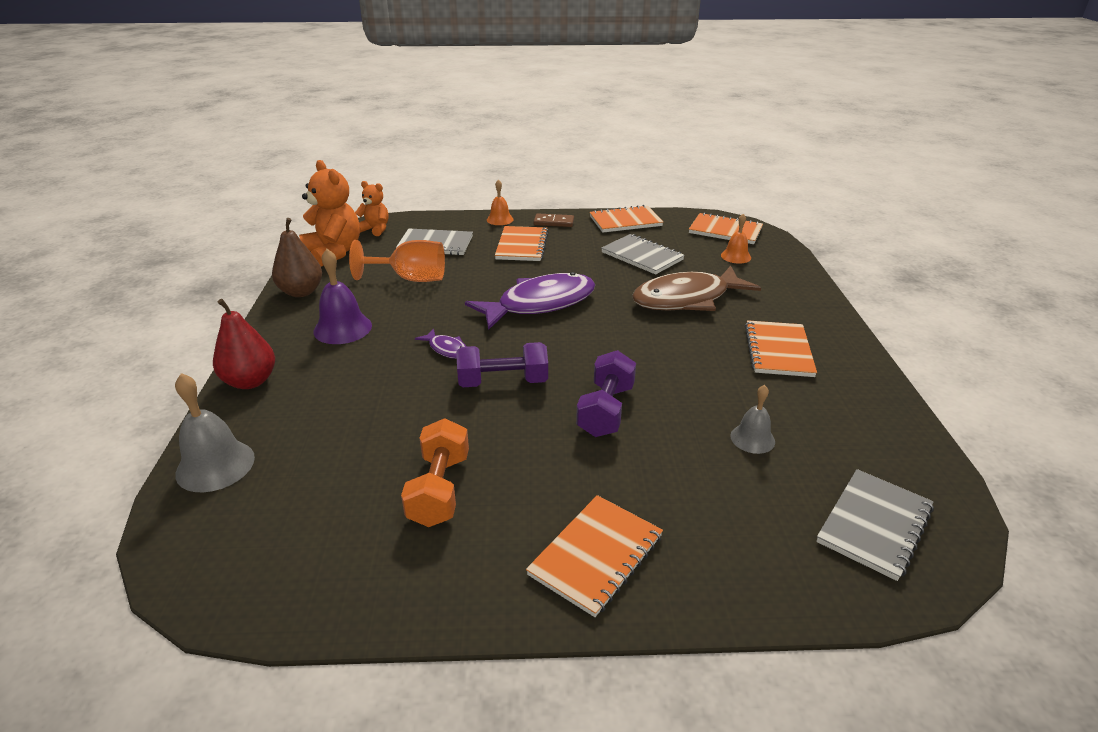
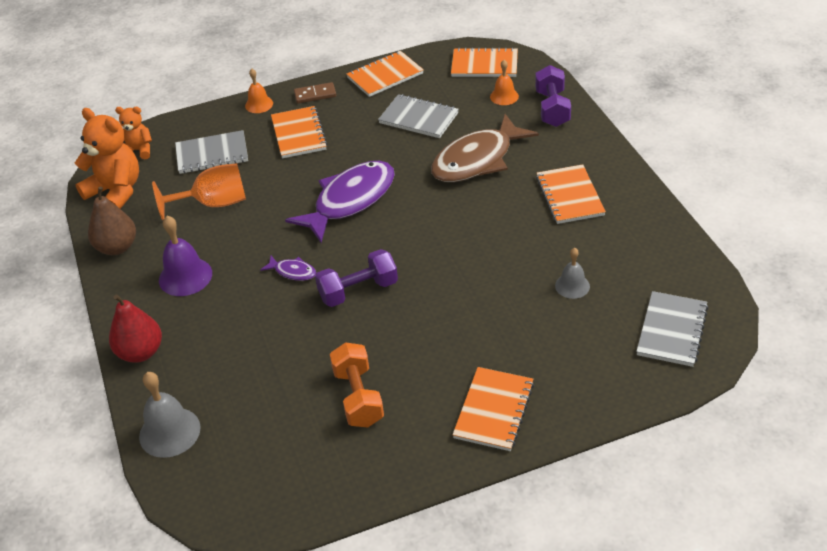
camera: 15 degrees left, 10 degrees up
purple dumbbell [576,350,636,437] -> purple dumbbell moved to [535,65,571,127]

